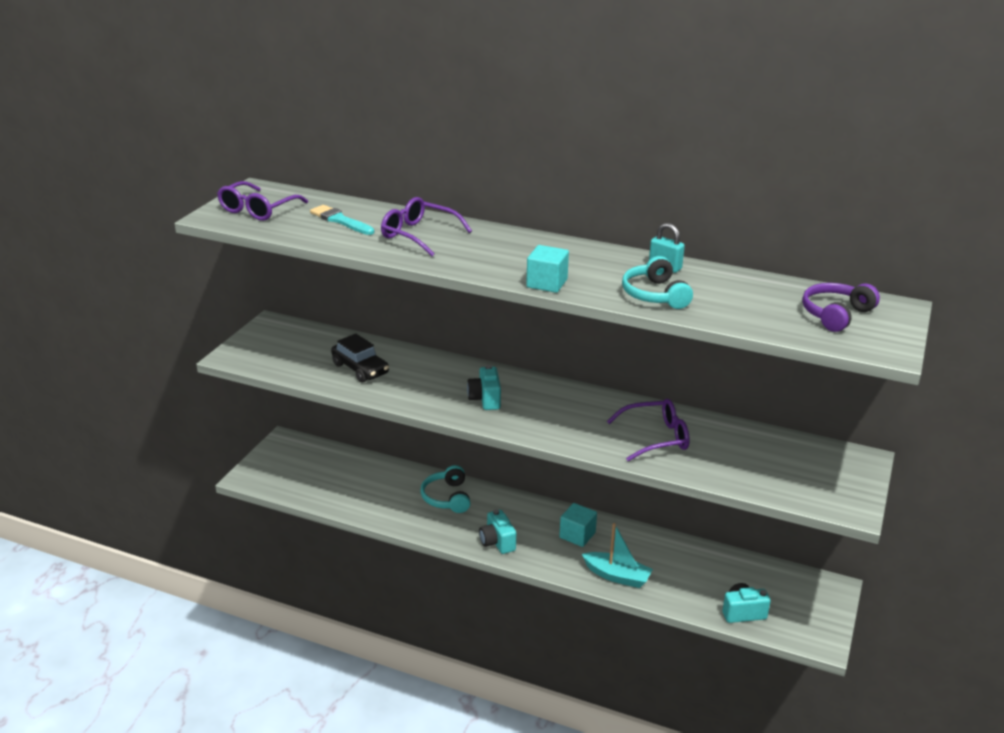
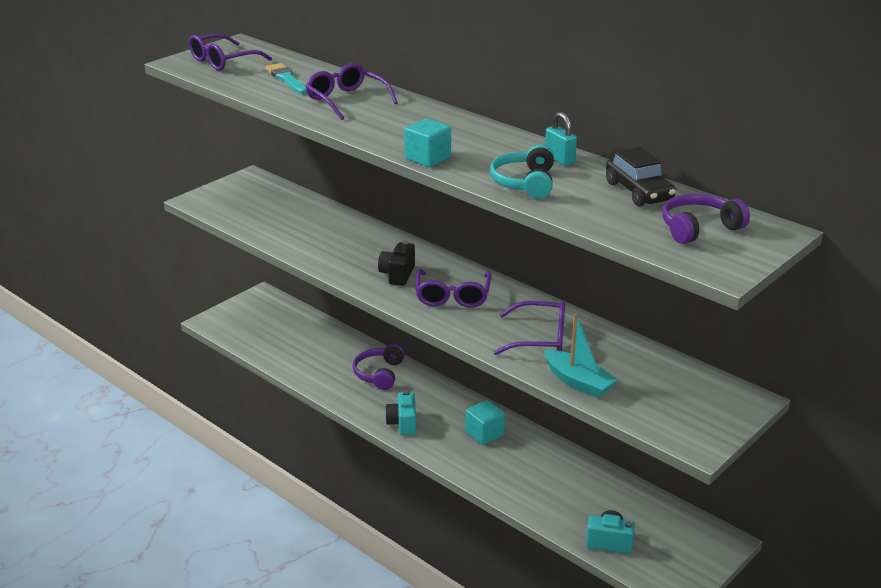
camera: 20 degrees right, 0 degrees up
black car [331,334,389,382] -> black car moved to [606,147,676,206]
turquoise headphones [420,465,471,513] -> purple headphones [353,344,405,390]
turquoise camera [467,365,501,410] -> black camera [378,241,415,286]
turquoise boat [582,523,653,588] -> turquoise boat moved to [544,313,618,398]
none -> purple glasses [415,269,491,307]

